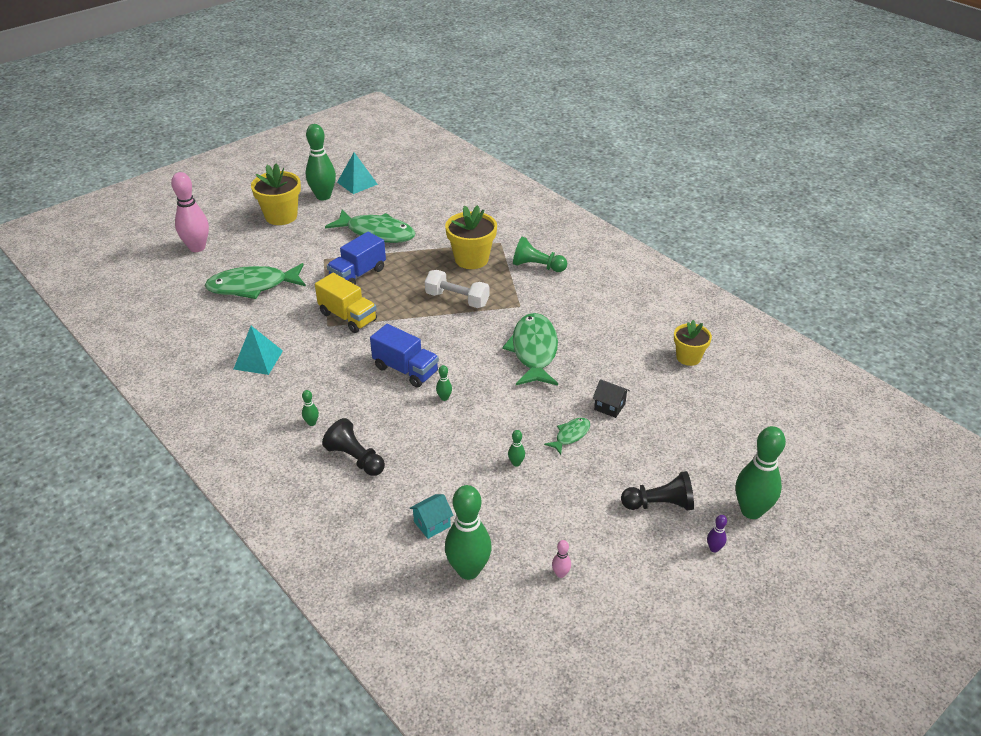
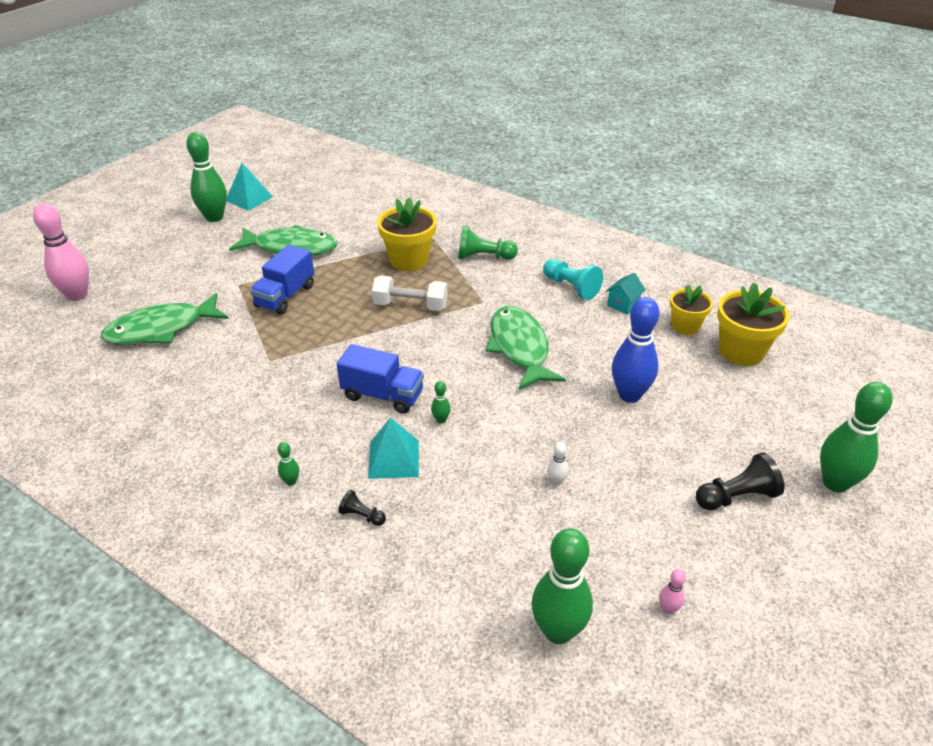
camera: 15 degrees left, 0 degrees up
turquoise pyramid [233,326,283,375] -> turquoise pyramid moved to [368,417,419,479]
yellow flower pot [251,164,301,225] -> yellow flower pot moved to [717,282,790,366]
yellow truck [315,273,377,333] -> none
black pawn [322,418,385,476] -> black pawn [338,490,386,526], size x0.55
turquoise house [410,494,454,539] -> turquoise house moved to [606,273,646,315]
green bowling pin [508,430,525,467] -> white bowling pin [547,442,568,486]
green fish [544,418,590,455] -> none
black house [593,379,630,418] -> blue bowling pin [612,297,659,403]
purple bowling pin [707,515,727,552] -> none
none -> turquoise pawn [543,259,603,300]

